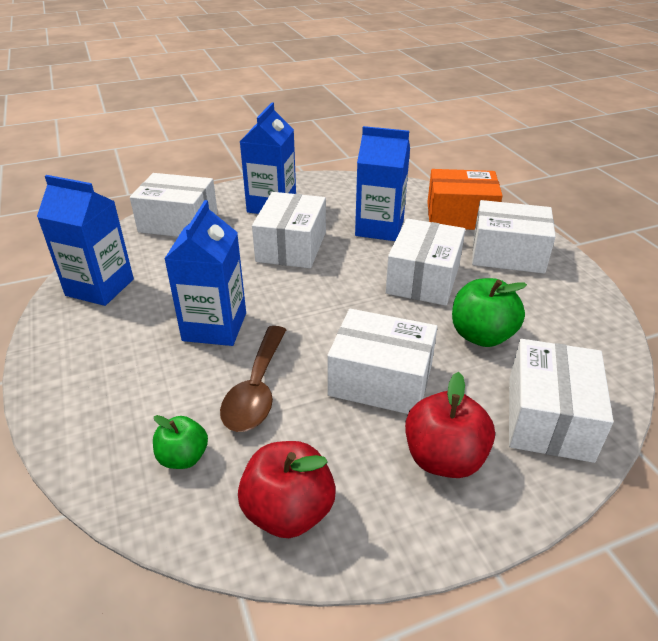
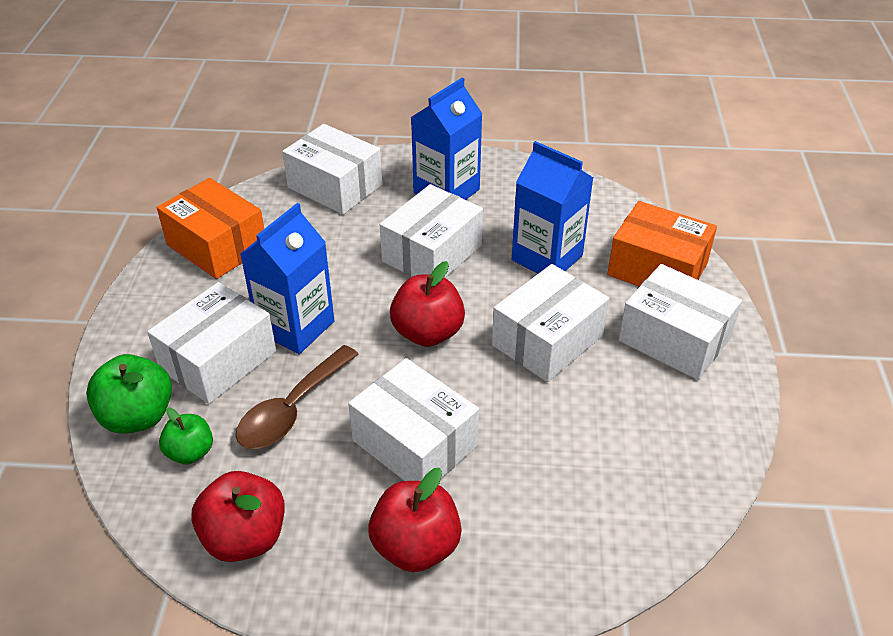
camera: 25 degrees right, 5 degrees up
blue carton [37,175,134,306] -> orange box [157,178,264,279]
green apple [452,278,527,347] -> green apple moved to [86,354,172,434]
white box [509,339,614,463] -> white box moved to [147,282,276,404]
none -> red apple [390,261,465,347]

